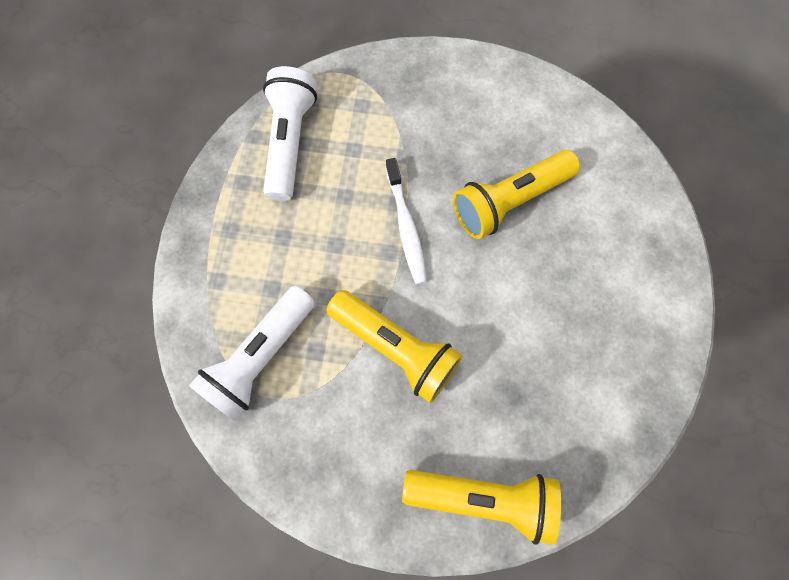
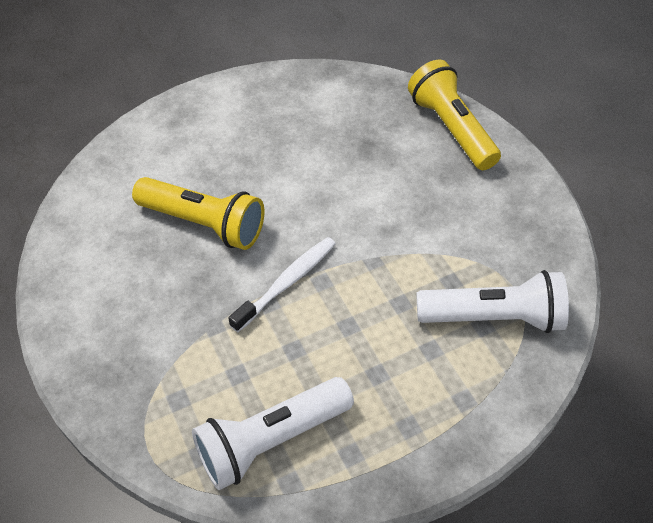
camera: 125 degrees left, 20 degrees down
yellow flashlight [327,290,463,403] -> none

